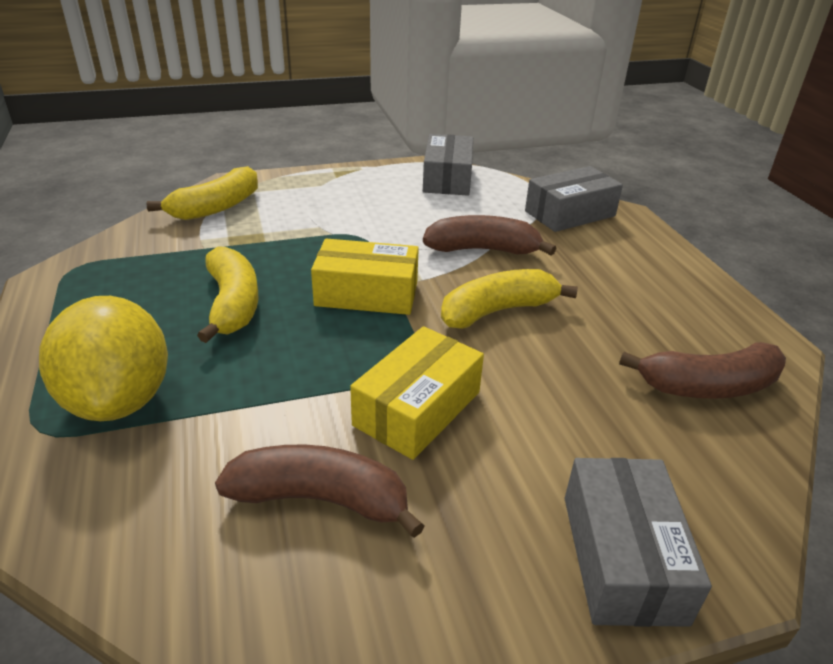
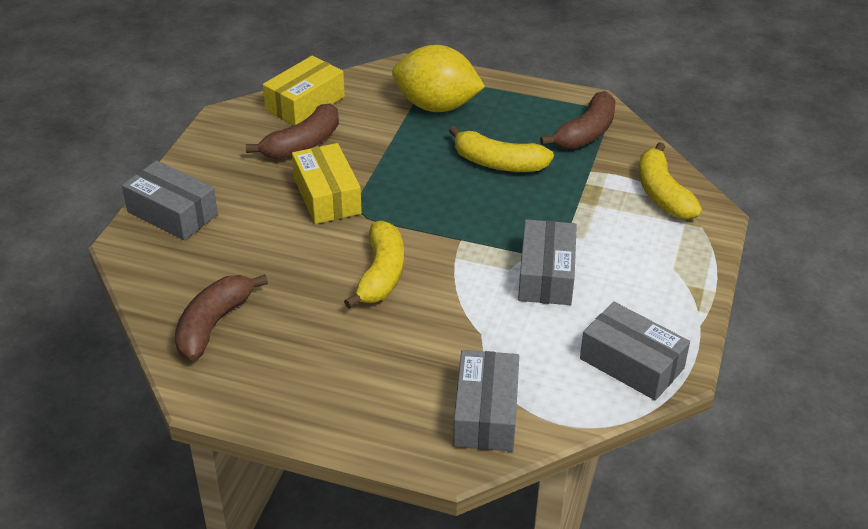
camera: 125 degrees right, 5 degrees up
yellow box [311,239,419,315] -> yellow box moved to [263,55,345,125]
brown banana [423,215,556,256] -> brown banana moved to [540,91,616,149]
none -> grey box [518,219,577,305]

